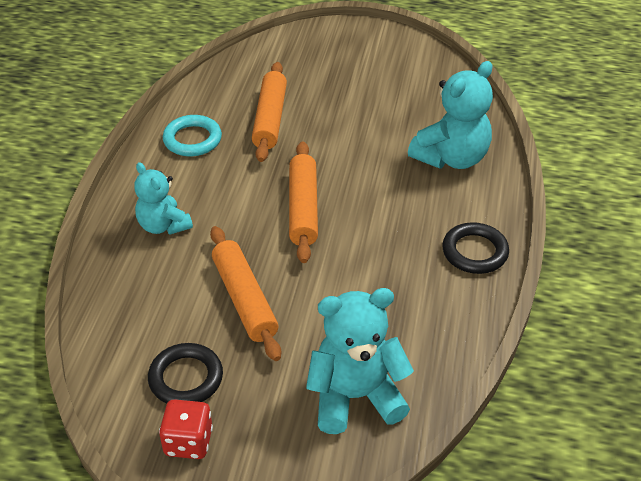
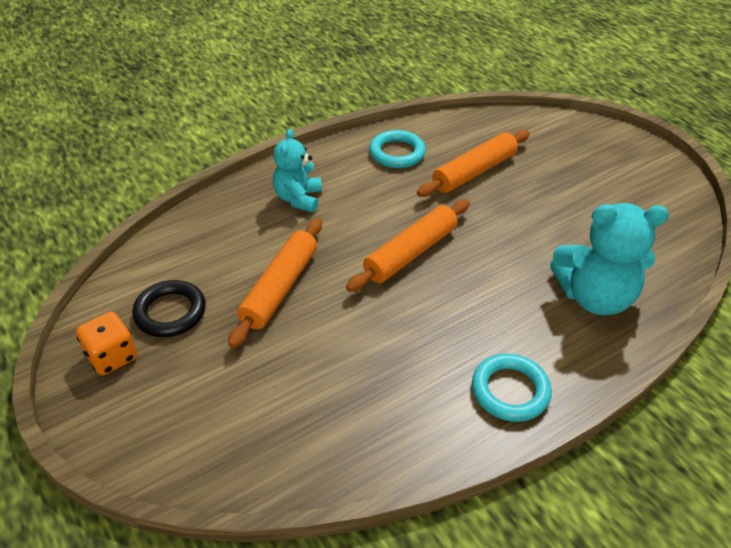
camera: 45 degrees right, 0 degrees up
red dice [159,399,213,459] -> orange dice [76,311,137,376]
turquoise teddy bear [306,288,414,434] -> none
black ring [442,222,509,274] -> turquoise ring [472,353,552,422]

